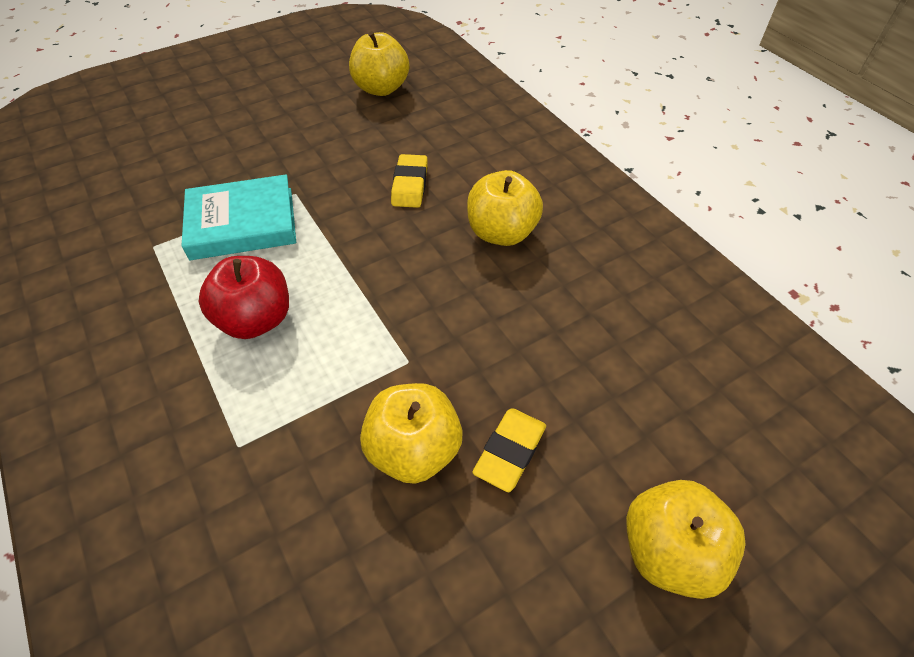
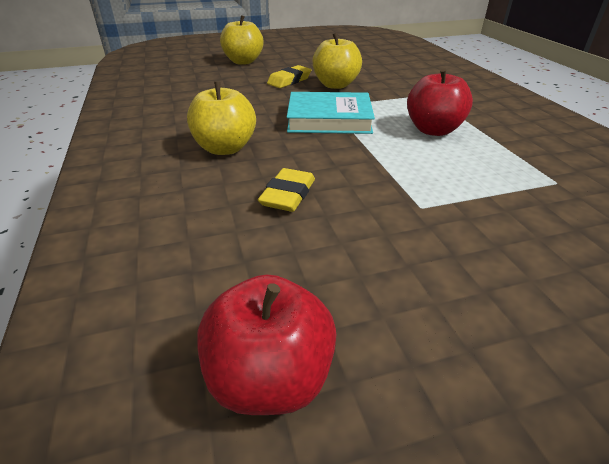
camera: 165 degrees left, 15 degrees down
turquoise book [182,174,296,260] -> turquoise book moved to [287,92,375,134]
yellow apple [349,31,409,96] -> red apple [197,274,336,415]

